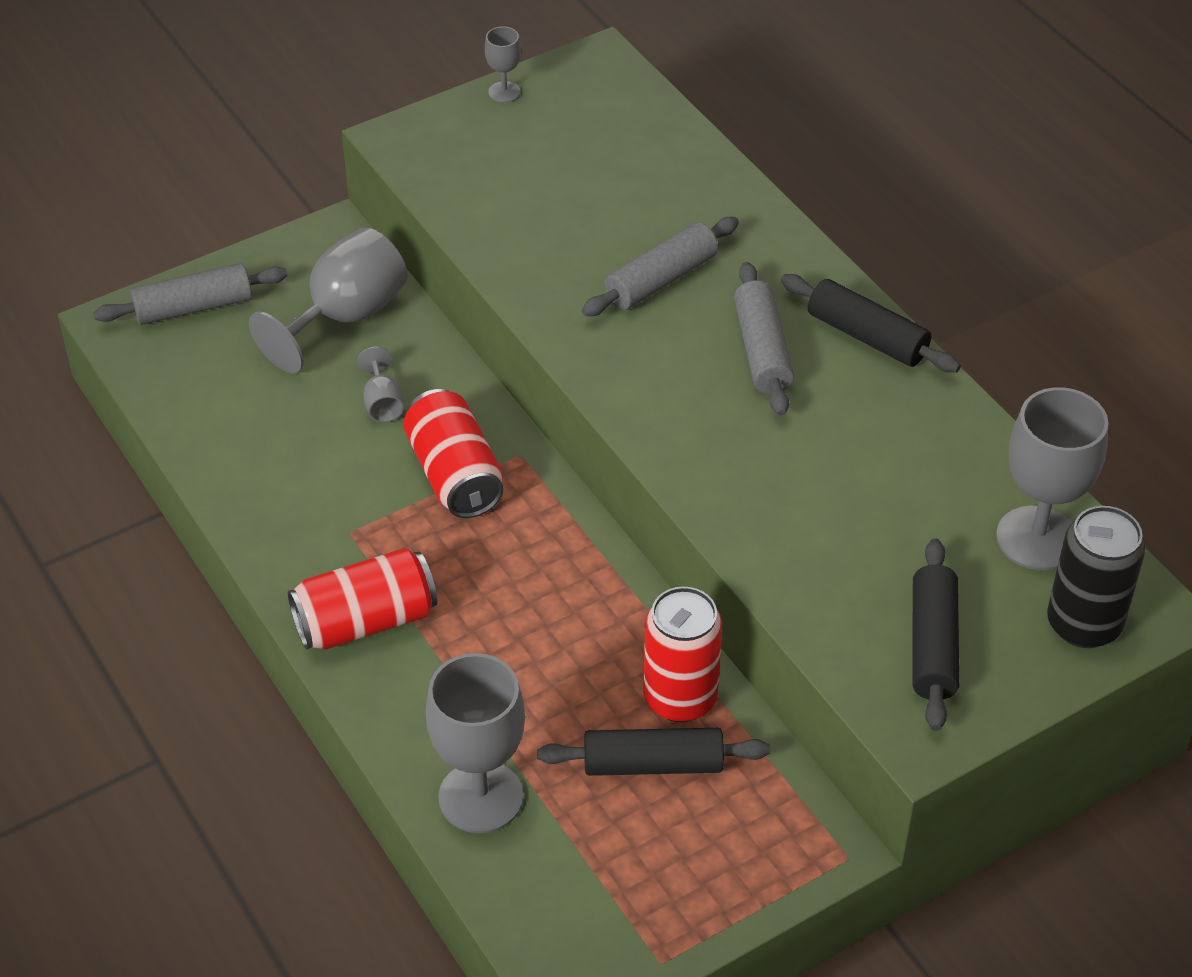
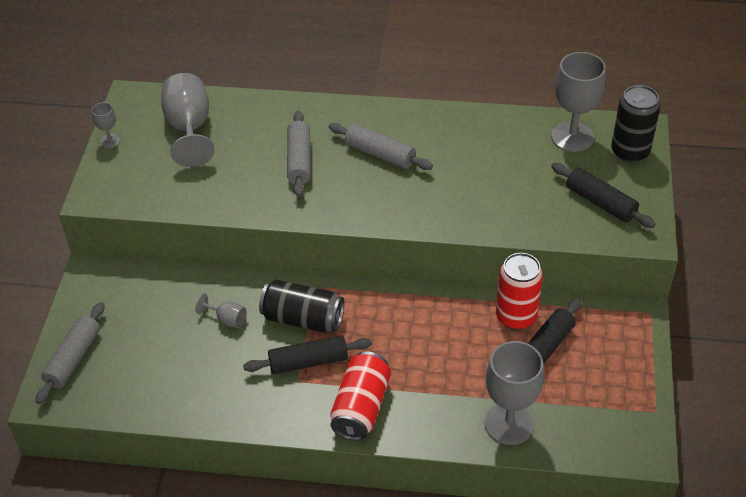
camera: 50 degrees left, 0 degrees up
grey goblet [249,227,408,373] -> grey goblet moved to [161,73,215,167]
red can [403,389,504,518] -> black can [259,279,344,333]
black rolling pin [781,274,961,373] -> black rolling pin moved to [243,335,372,374]

